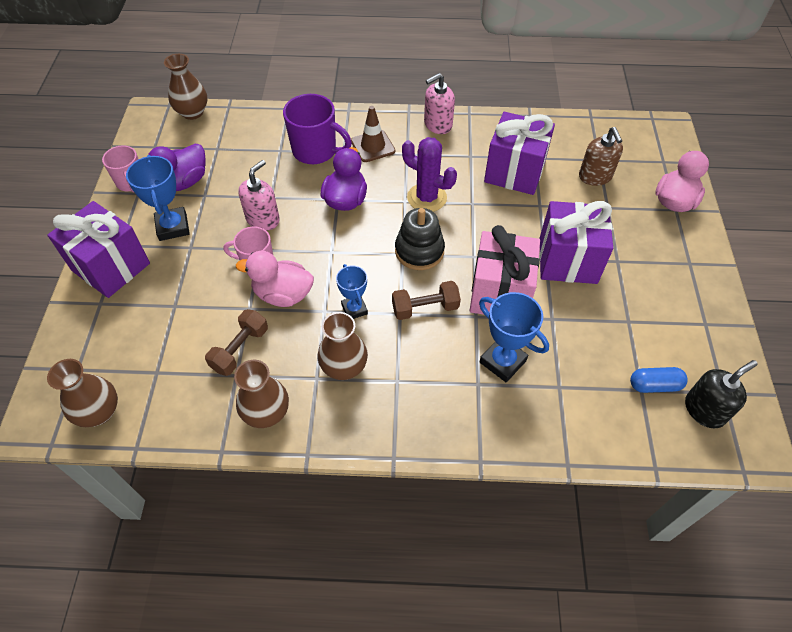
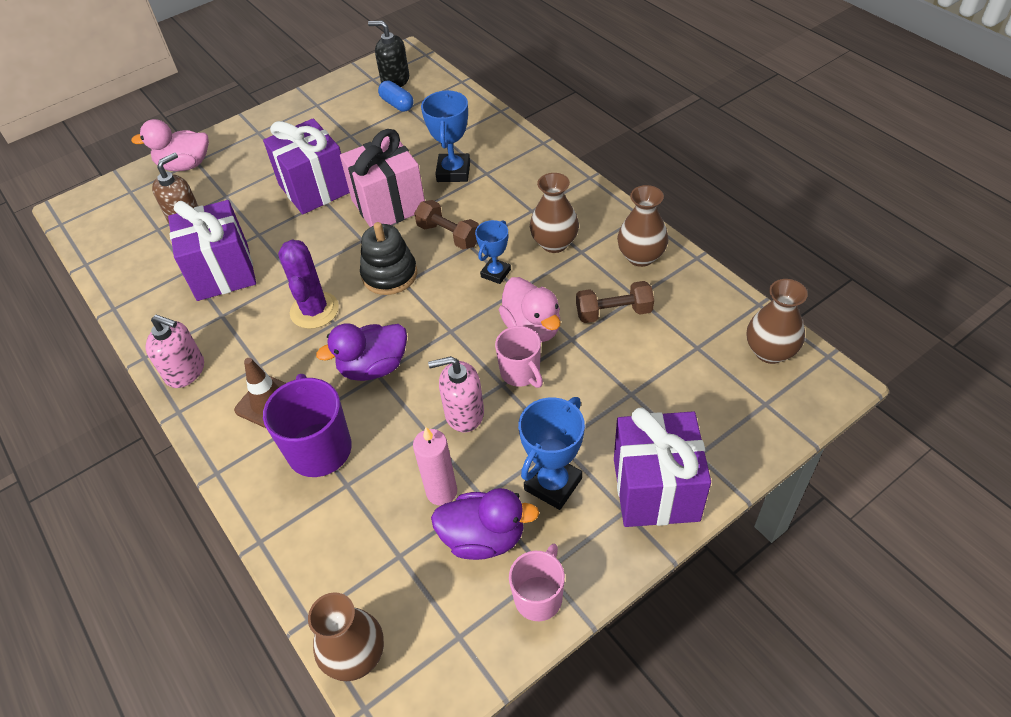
camera: 125 degrees left, 5 degrees down
none -> pink candle [413,427,457,506]

